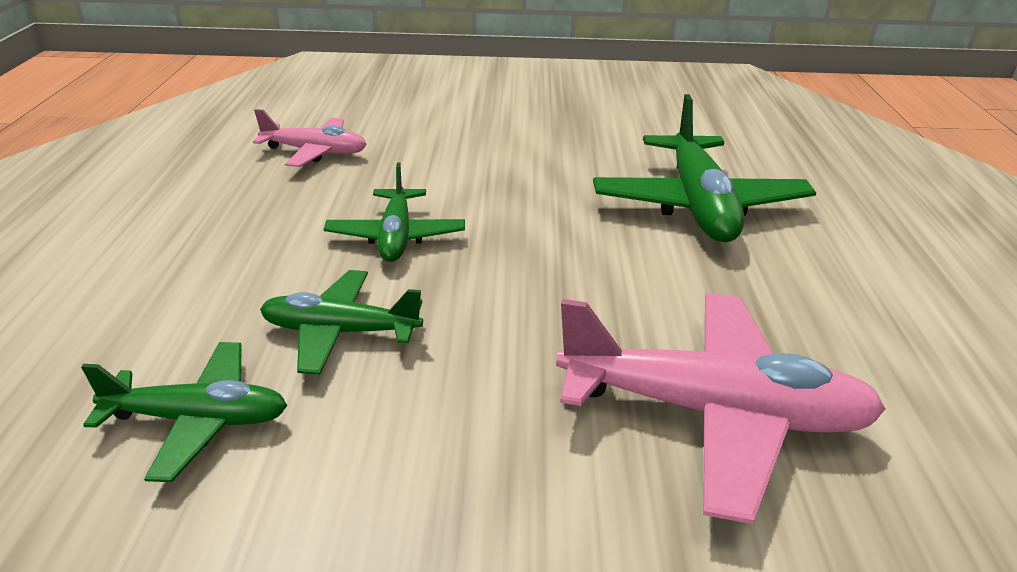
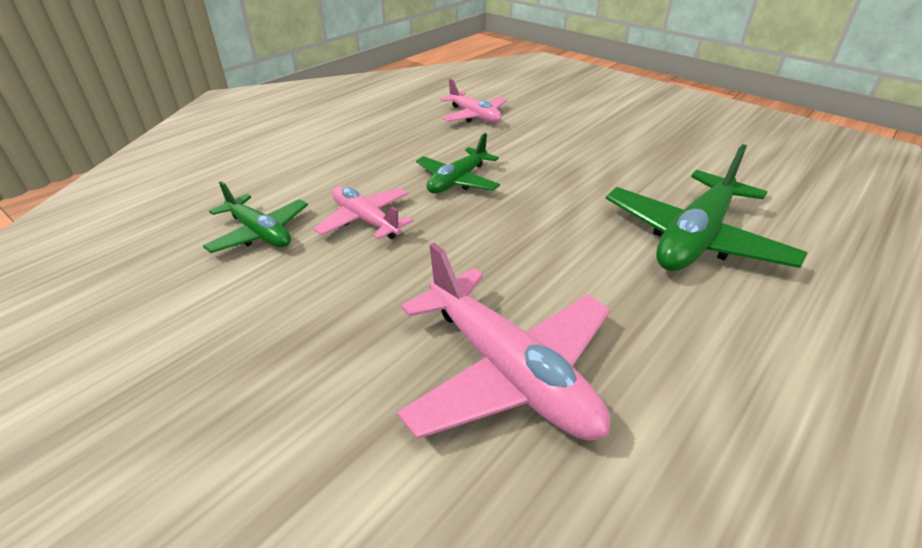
camera: 40 degrees right, 5 degrees up
green plane [260,270,423,375] -> pink plane [313,186,413,239]

